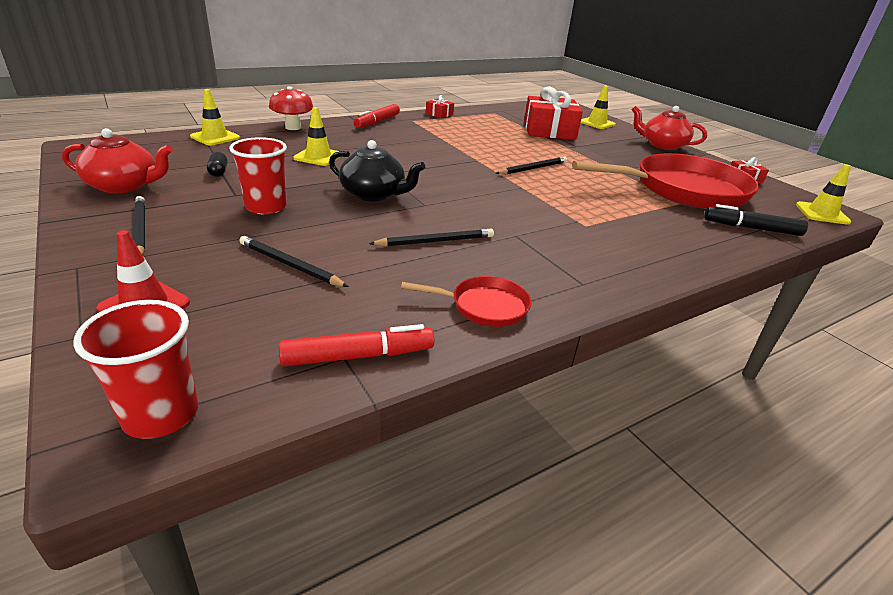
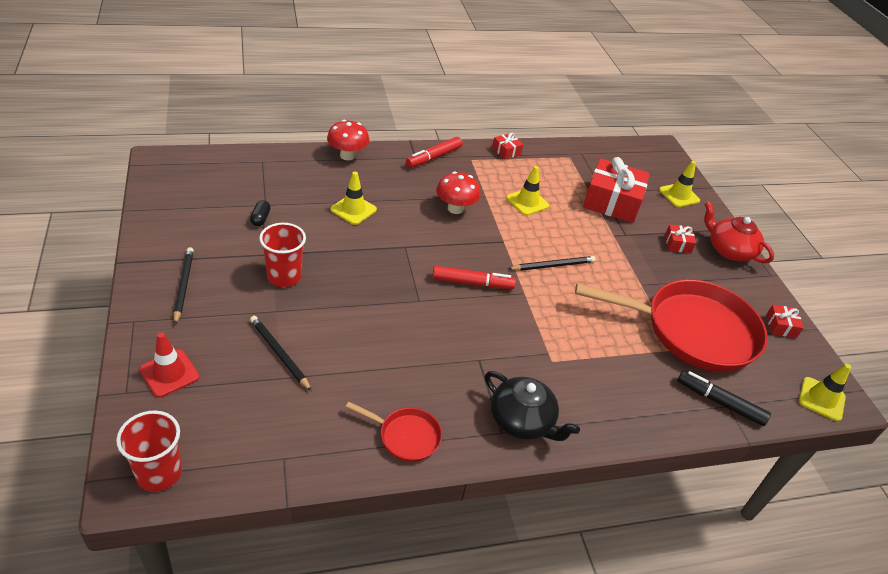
camera: 15 degrees right, 10 degrees up
red teapot [62,128,173,194] -> none
yellow traffic cone [190,89,240,145] -> yellow traffic cone moved to [506,166,549,216]
red marker [279,324,434,366] -> red marker moved to [432,266,516,289]
black teapot [329,140,425,201] -> black teapot moved to [485,371,580,441]
black pencil [369,229,494,247] -> none
none -> red mushroom [436,171,480,214]
none -> red gift [665,225,696,253]

